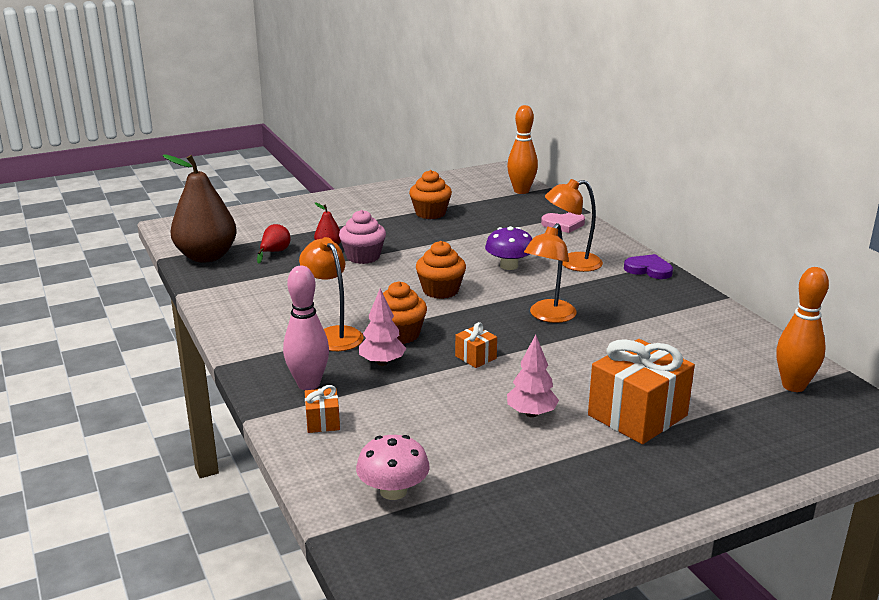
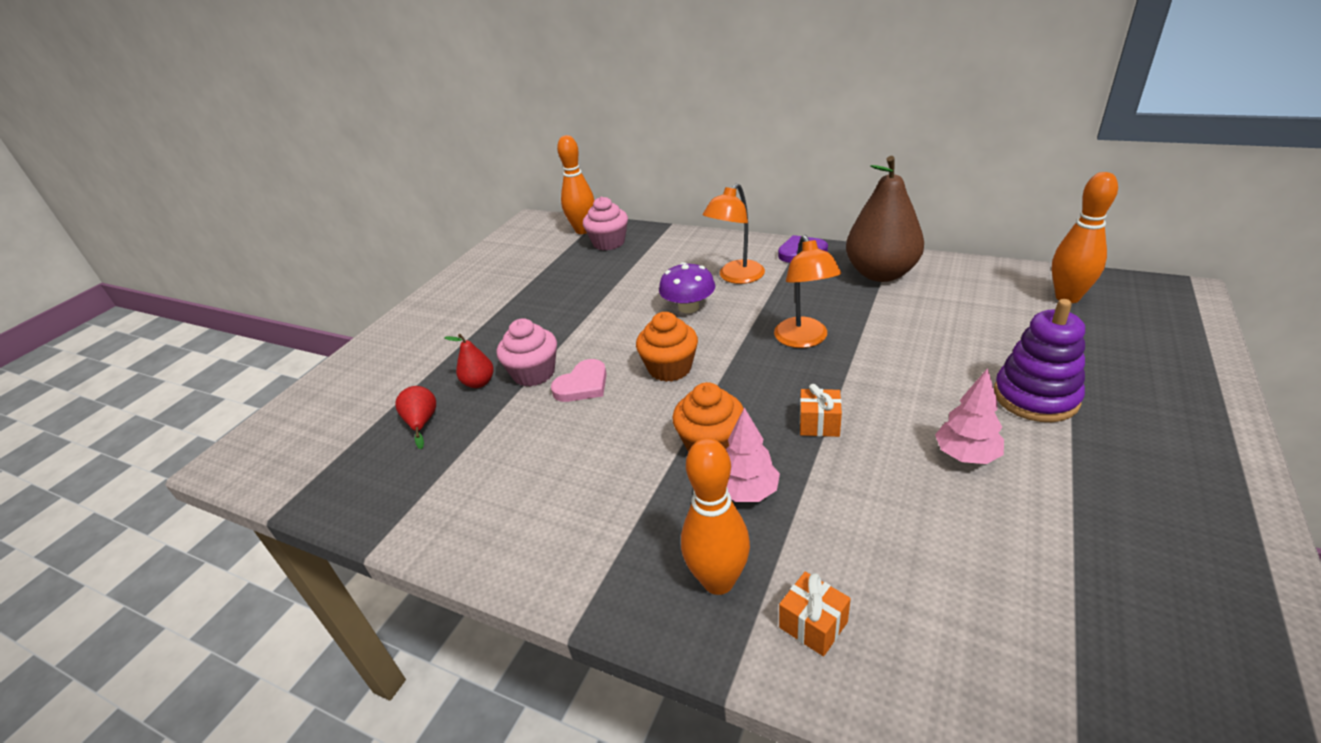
camera: 35 degrees left, 10 degrees up
brown pear [162,155,237,263] -> brown pear moved to [846,156,924,282]
pink bowling pin [283,266,329,390] -> orange bowling pin [681,438,750,595]
orange lamp [299,237,364,351] -> none
pink mushroom [356,435,430,500] -> none
orange cupcake [409,170,452,219] -> none
pink heart [541,212,585,233] -> pink heart moved to [551,359,607,402]
orange gift [588,339,695,444] -> purple stacking toy [994,299,1085,422]
none -> pink cupcake [583,197,628,251]

